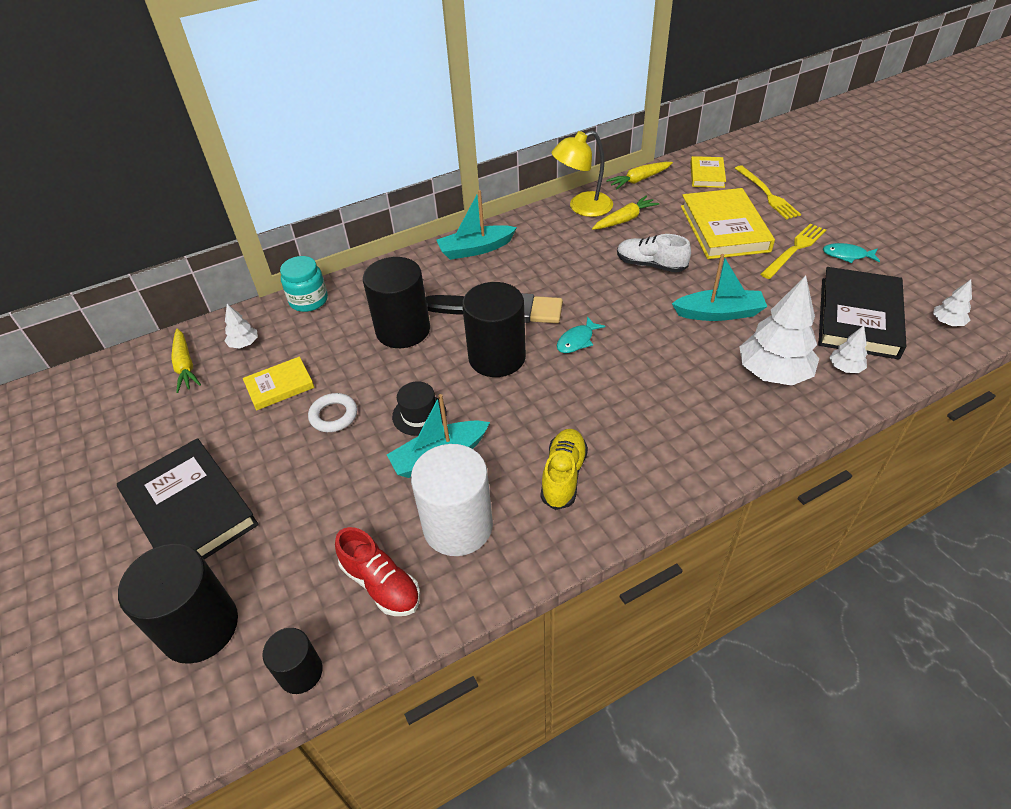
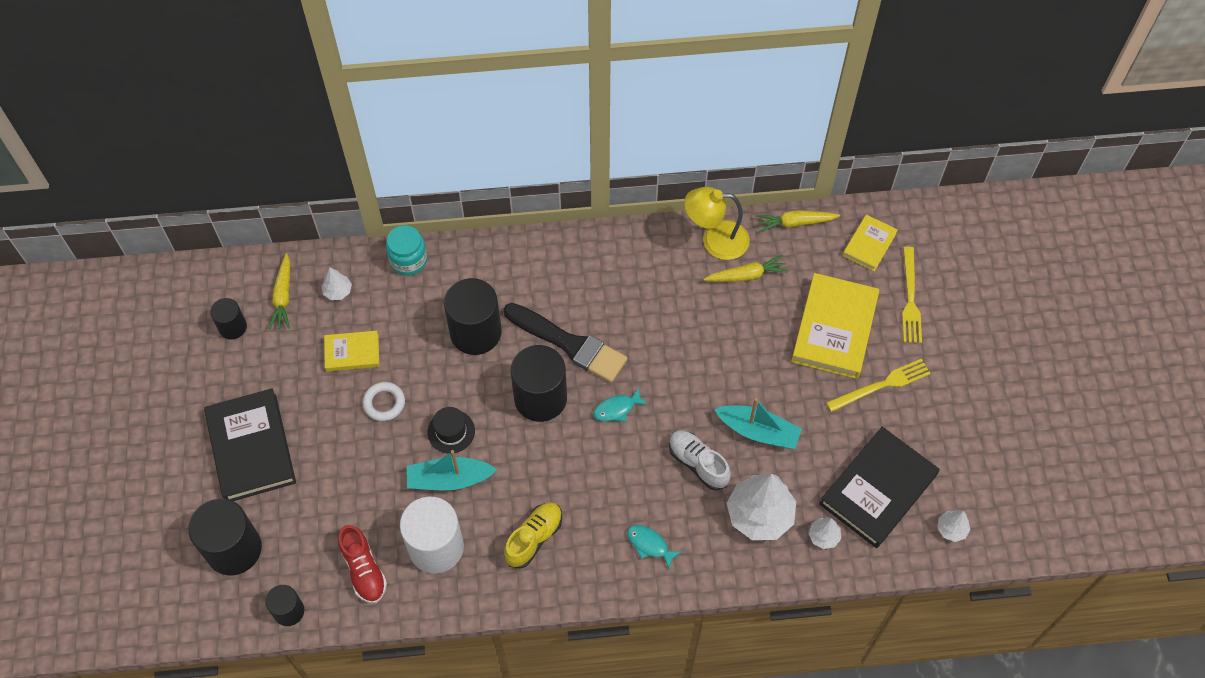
camera: 20 degrees right, 15 degrees up
turquoise boat [436,190,517,260] -> none
white shoe [617,234,691,272] -> white shoe moved to [669,430,731,490]
turquoise fish [823,243,880,263] -> turquoise fish moved to [627,525,681,569]
none -> black cylinder [210,298,247,340]

